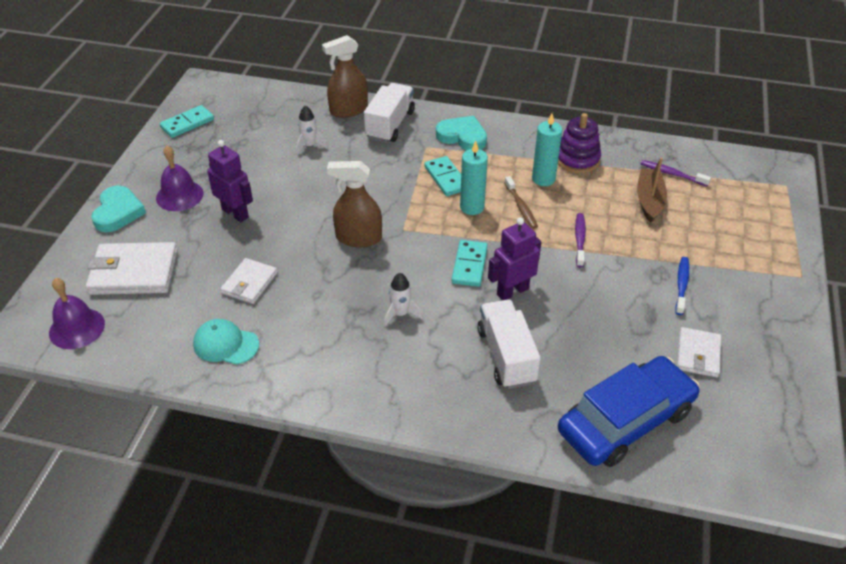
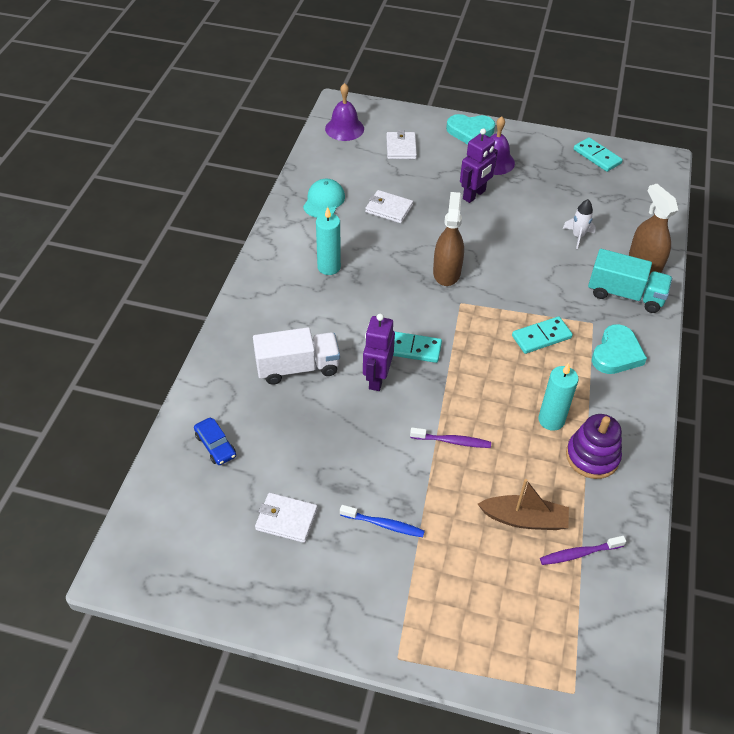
camera: 90 degrees right, 5 degrees up
white wallet [86,242,178,295] -> white wallet [386,130,417,159], size x0.61
white truck [364,83,415,143] -> turquoise truck [588,249,672,313]
white rocket [384,273,423,326] -> none
turquoise candle [460,141,488,215] -> turquoise candle moved to [316,207,341,275]
purple robot [488,217,541,300] -> purple robot turned 135 degrees counterclockwise [363,314,395,391]
brown toothbrush [504,176,538,229] -> none
blue car [558,356,700,467] -> blue car [194,418,236,465], size x0.41
purple toothbrush [641,160,711,186] -> purple toothbrush turned 135 degrees counterclockwise [540,536,626,565]

